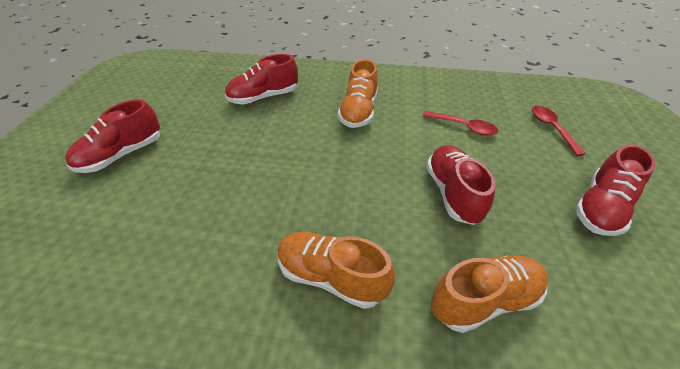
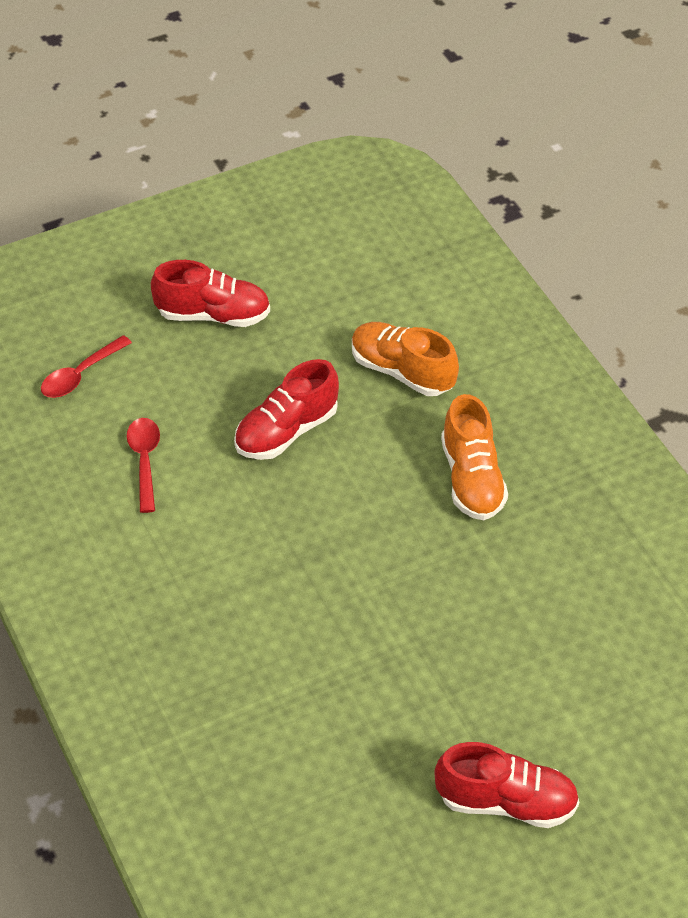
camera: 125 degrees left, 5 degrees up
red shoe [225,54,298,105] -> none
orange shoe [338,59,378,128] -> none

